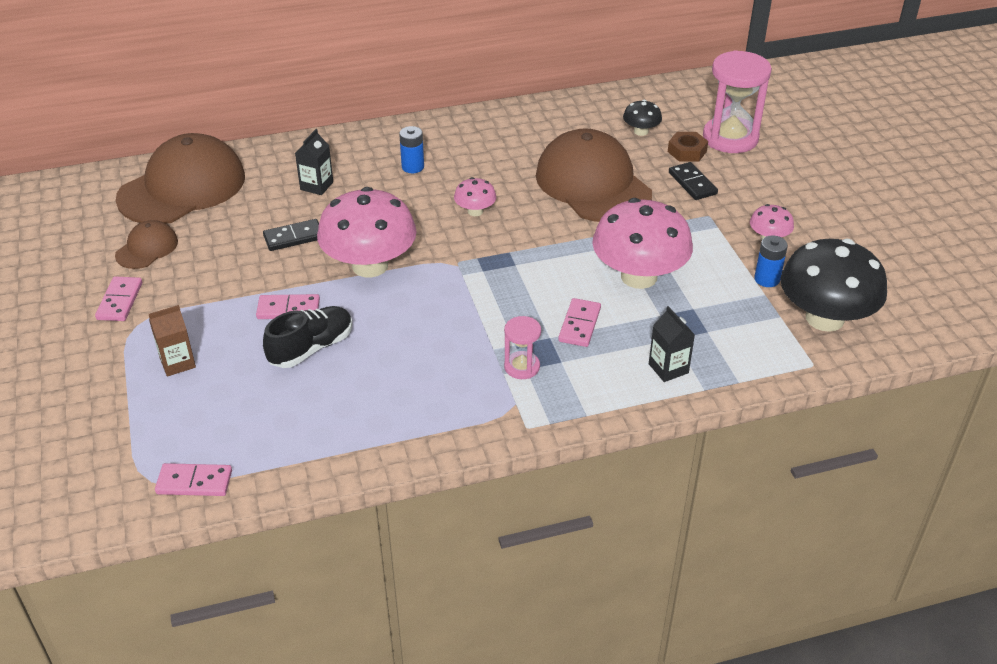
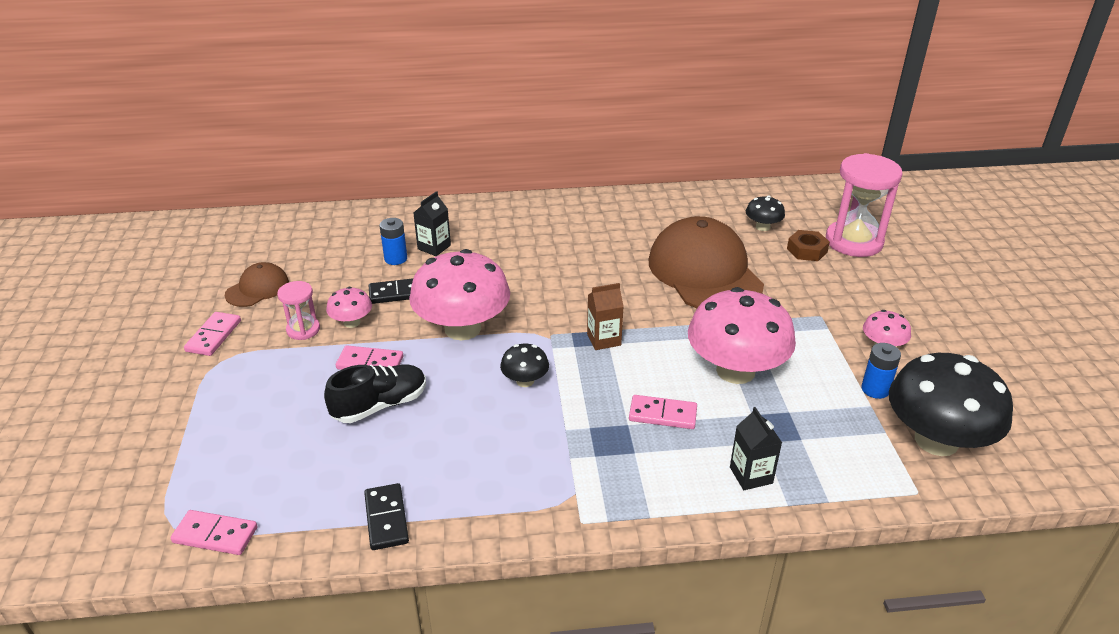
camera: 10 degrees right, 5 degrees down
brown cap [116,133,245,224] -> none
brown carton [149,305,196,377] -> brown carton moved to [587,283,624,350]
blue battery [399,126,424,173] -> blue battery moved to [380,218,407,265]
pink mushroom [454,177,496,216] -> pink mushroom moved to [326,287,372,328]
pink hourglass [504,316,541,379] -> pink hourglass moved to [277,281,320,340]
pink domino [558,298,601,347] -> pink domino turned 75 degrees clockwise [629,395,697,429]
black domino [669,162,718,200] -> black domino moved to [364,483,409,550]
none -> black mushroom [500,344,549,387]

